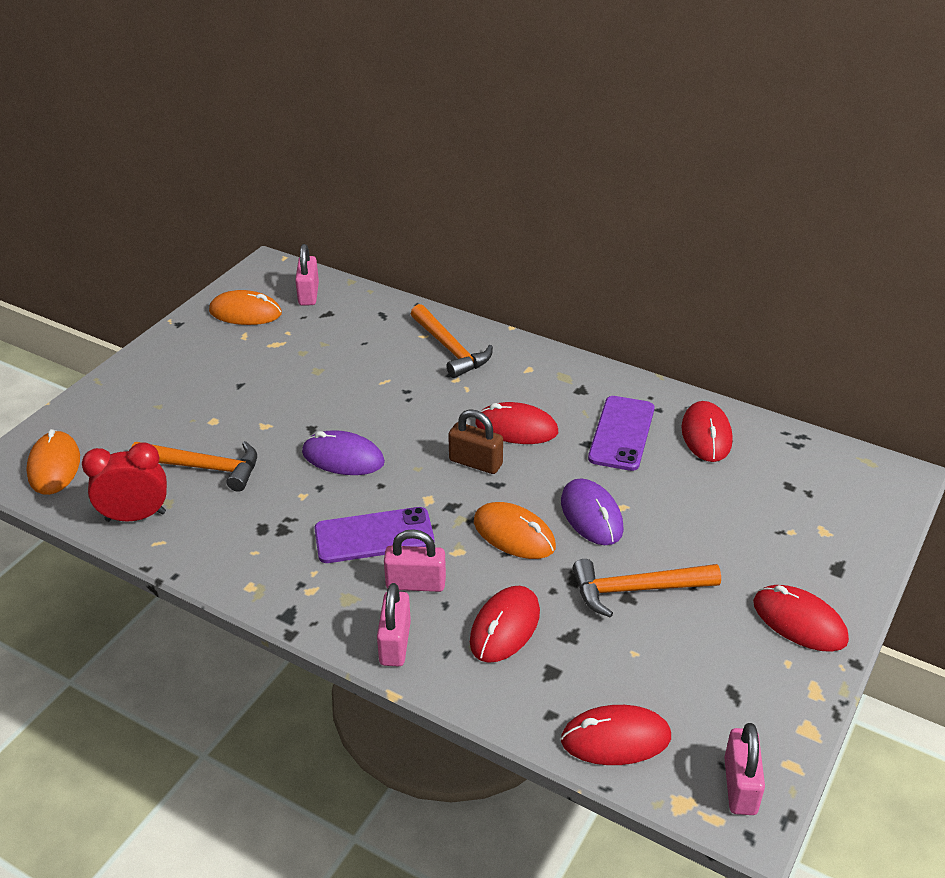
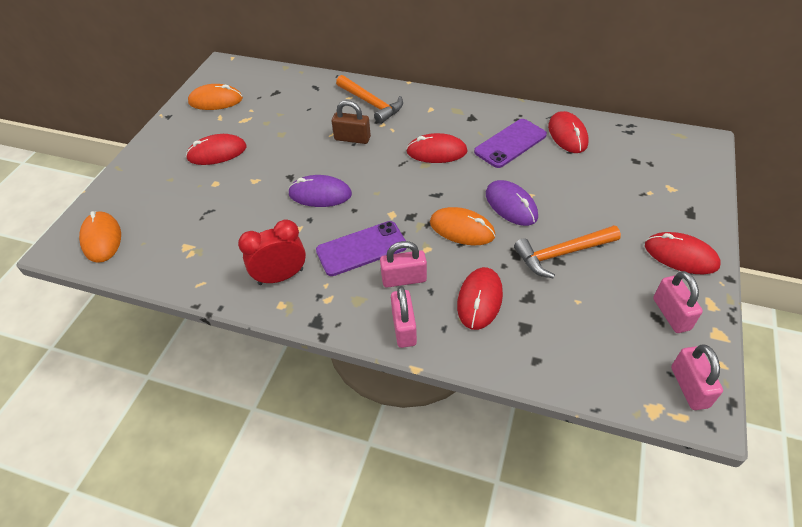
camera: 10 degrees left, 10 degrees up
red clock [82,442,167,522] -> red clock moved to [238,219,306,285]
orange hammer [131,441,257,492] -> none
pink padlock [295,244,319,306] -> pink padlock moved to [653,271,703,333]
brown padlock [448,409,503,474] -> brown padlock moved to [332,100,371,144]
red mouse [561,705,671,765] -> red mouse moved to [186,134,247,165]
purple phone [588,396,654,471] -> purple phone turned 45 degrees clockwise [474,119,547,168]

